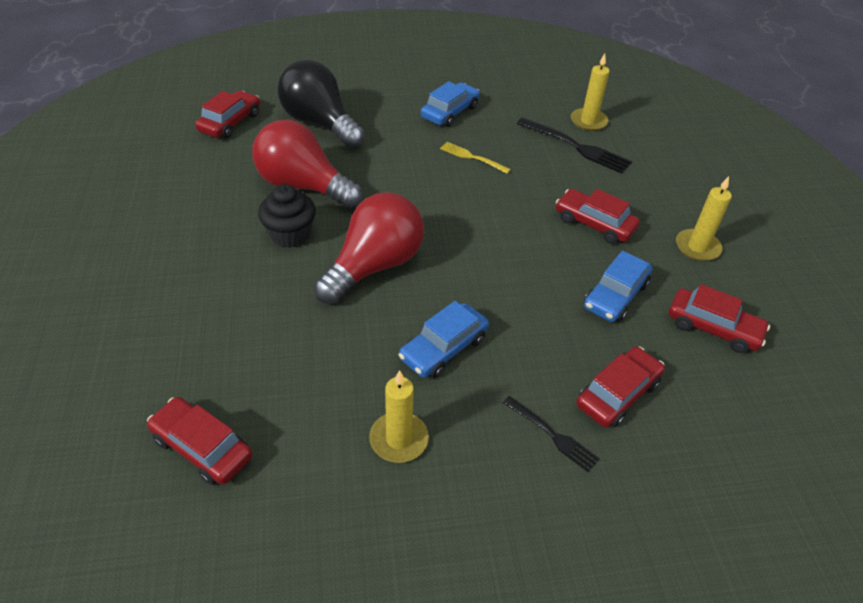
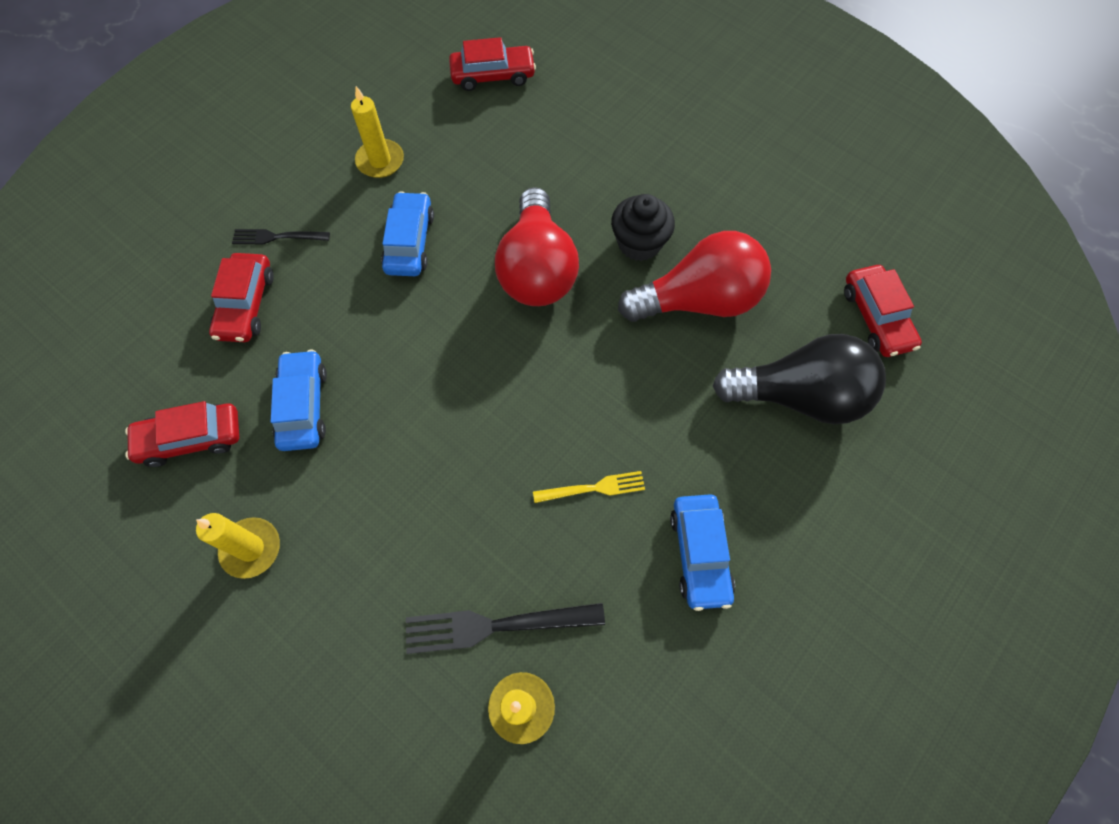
camera: 140 degrees right, 20 degrees up
red car [556,189,640,244] -> none

